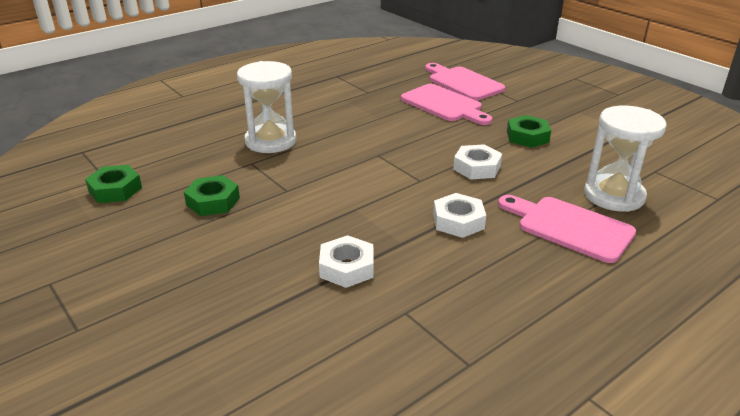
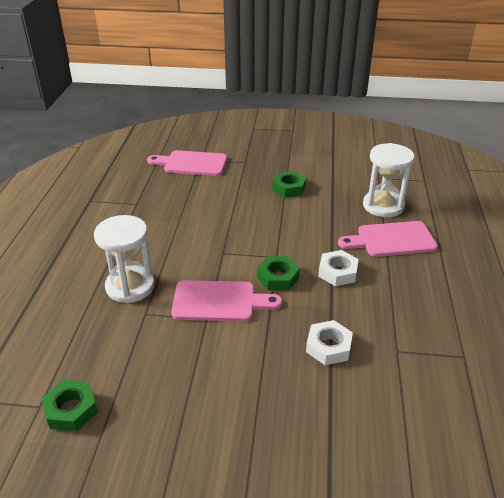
camera: 45 degrees left, 5 degrees up
green nut [184,175,240,216] -> green nut moved to [257,256,300,290]
pink cutting board [401,84,492,125] -> pink cutting board moved to [171,280,282,322]
white nut [453,144,502,179] -> none

